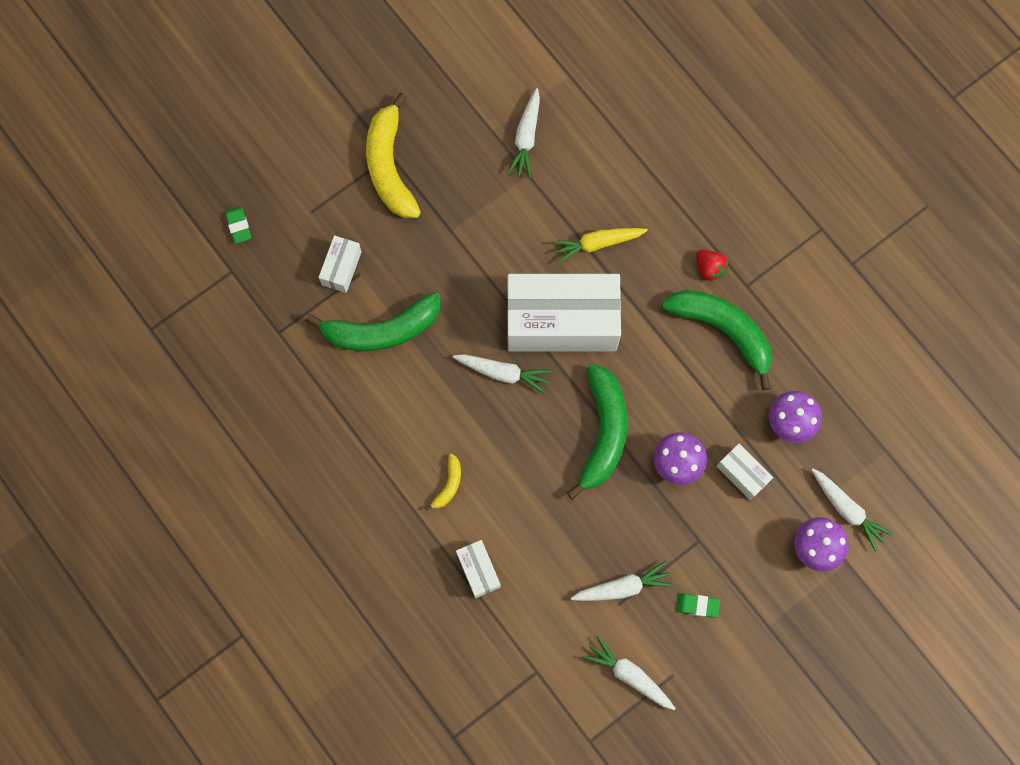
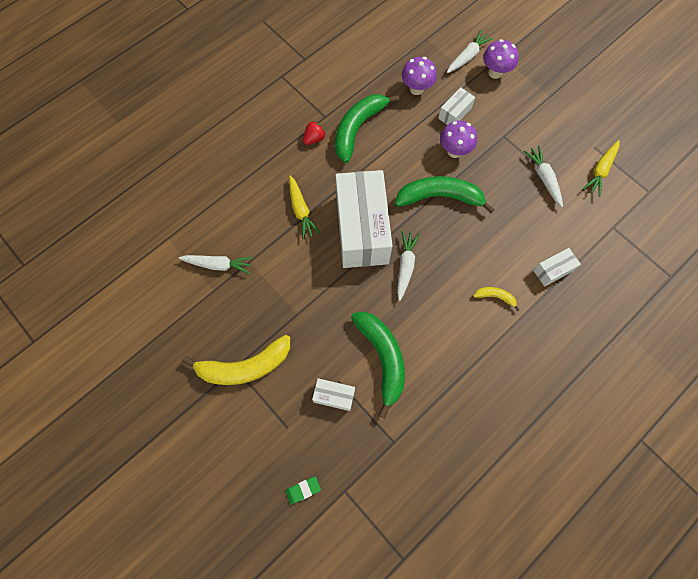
camera: 95 degrees left, 5 degrees down
white carrot [583,636,676,710] -> yellow carrot [583,140,619,197]
green eraser [676,593,720,618] -> none

